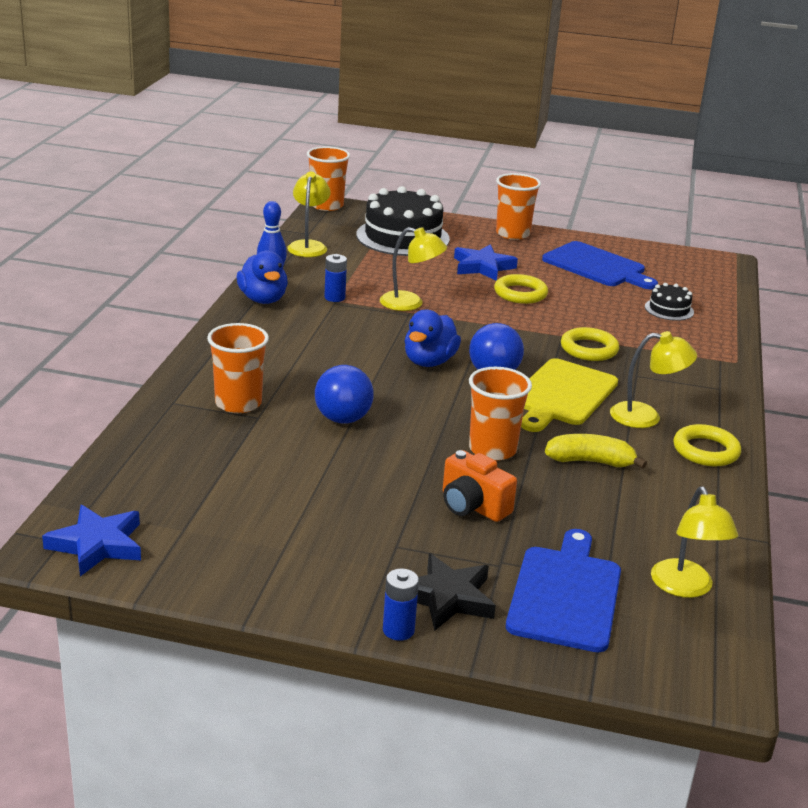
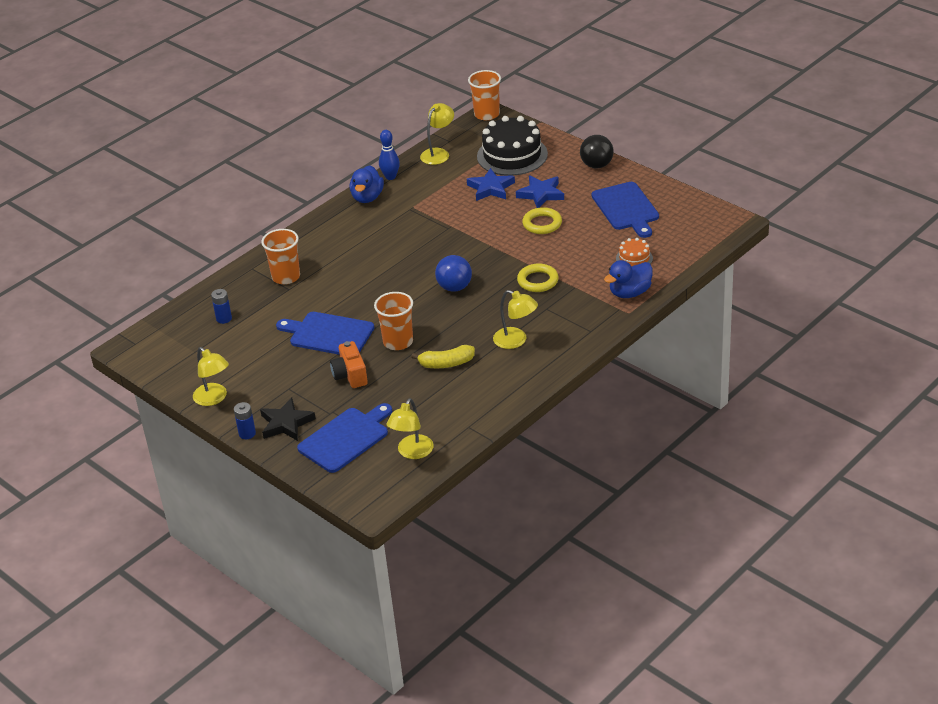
camera: 35 degrees right, 10 degrees up
blue star [42,505,141,576] -> blue star moved to [467,168,515,201]
blue ball [315,365,374,424] -> none
blue battery [324,254,347,302] -> blue battery moved to [211,289,232,324]
yellow lamp [380,227,447,311] -> yellow lamp moved to [193,347,229,406]
blue duck [405,310,461,367] -> blue duck moved to [604,260,653,298]
orange cup [496,173,541,240] -> black ball [580,135,614,168]
yellow cutting board [521,358,618,432] -> none
yellow banana [545,434,647,469] -> yellow banana turned 135 degrees clockwise [411,345,475,368]
black cake [645,283,694,321] -> orange cake [616,238,653,266]
yellow ring [674,424,741,466] -> none
none -> blue cutting board [276,312,374,355]

